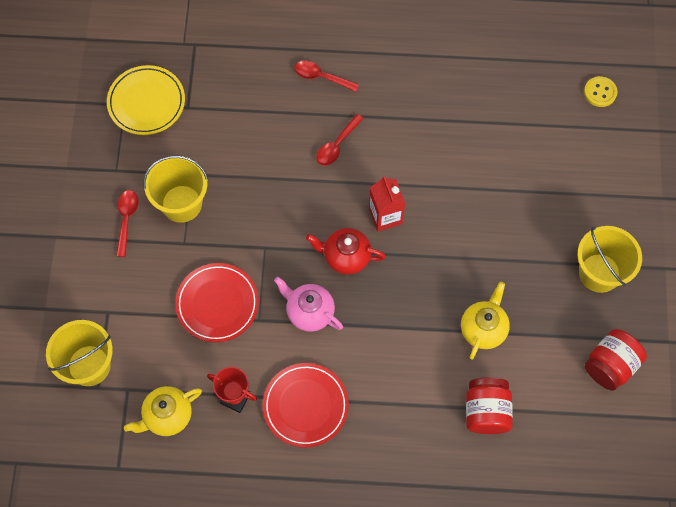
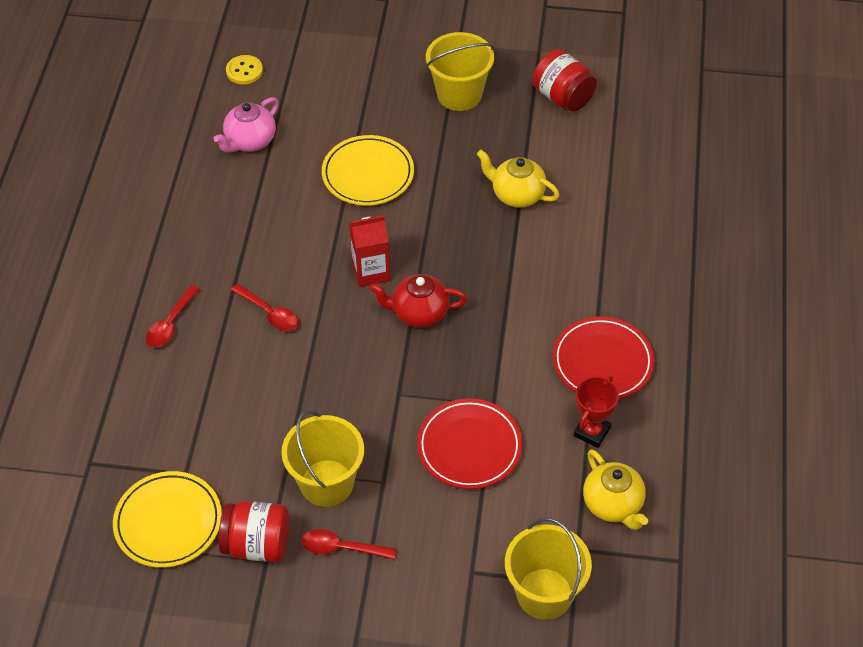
camera: 85 degrees left, 15 degrees down
pink teapot [274,277,343,332] -> pink teapot moved to [214,97,279,153]
red teapot [306,228,386,275] -> red teapot turned 75 degrees clockwise [370,274,467,328]
red jar [466,377,513,434] -> red jar moved to [219,501,289,562]
none -> yellow plate [322,135,414,206]

